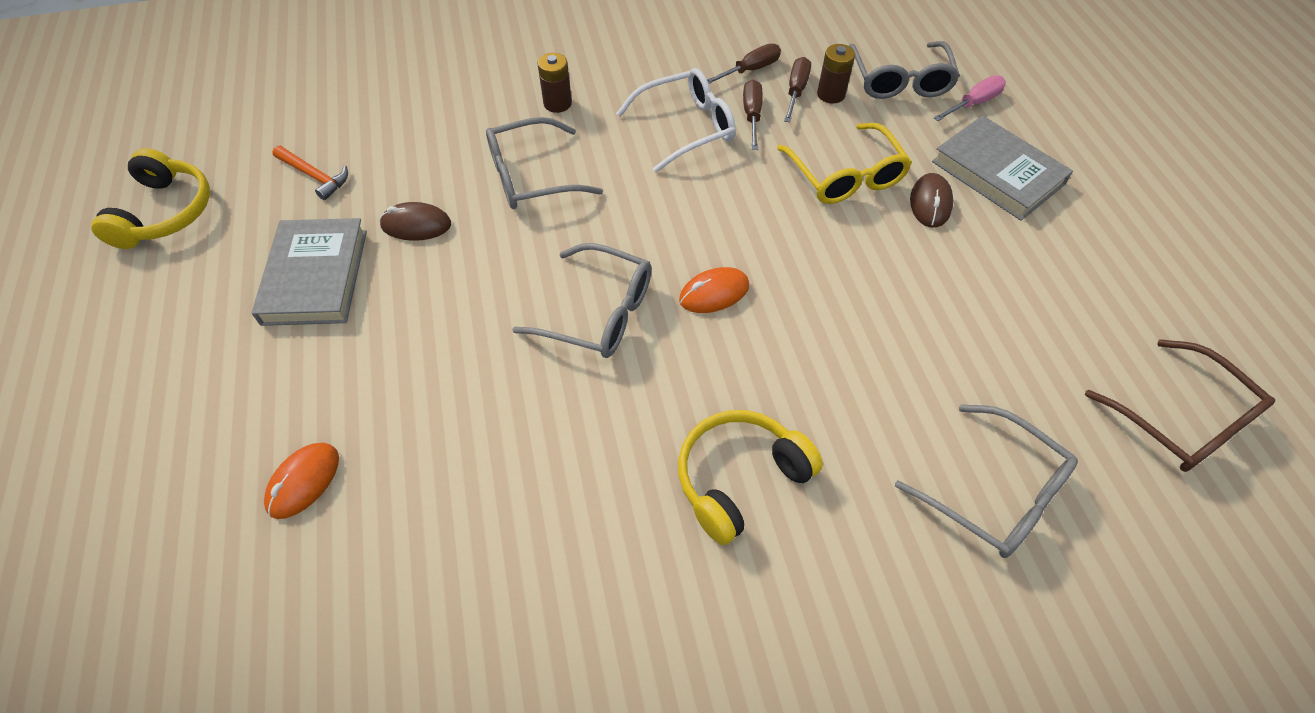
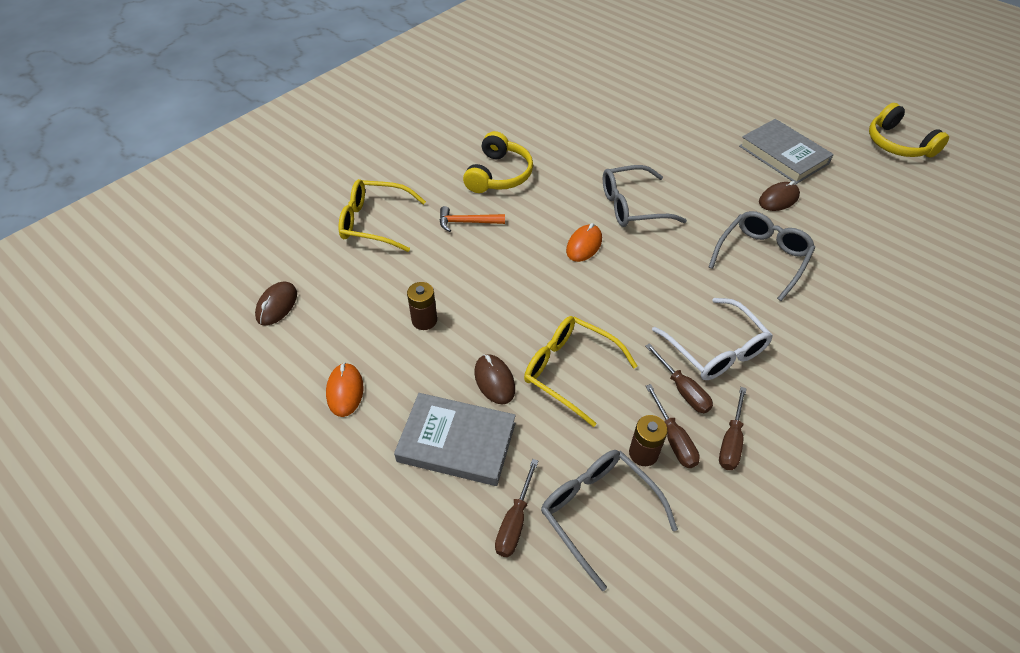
camera: 145 degrees right, 5 degrees down
orange mouse [264,443,339,519] -> orange mouse moved to [326,363,364,417]
orange hammer [272,146,348,200] -> orange hammer moved to [440,206,505,232]
brown battery [538,53,572,113] -> brown battery moved to [407,282,437,330]
white glasses [616,68,736,173] -> white glasses turned 60 degrees counterclockwise [652,298,773,380]
grey glasses [895,404,1078,558] -> yellow glasses [339,179,426,252]
pink screwdriver [934,75,1006,121] -> brown screwdriver [495,459,538,557]
brown glasses [1085,339,1275,472] -> brown mouse [255,281,297,326]

